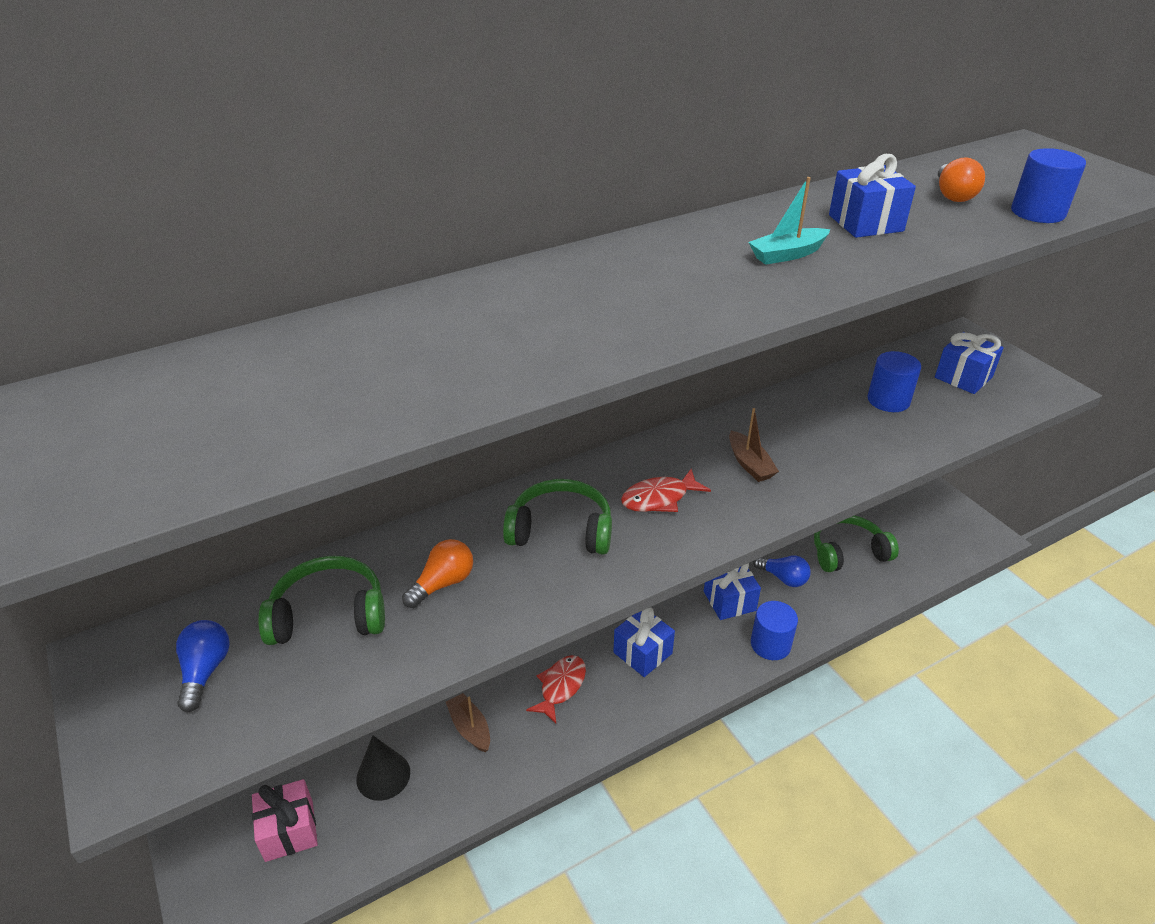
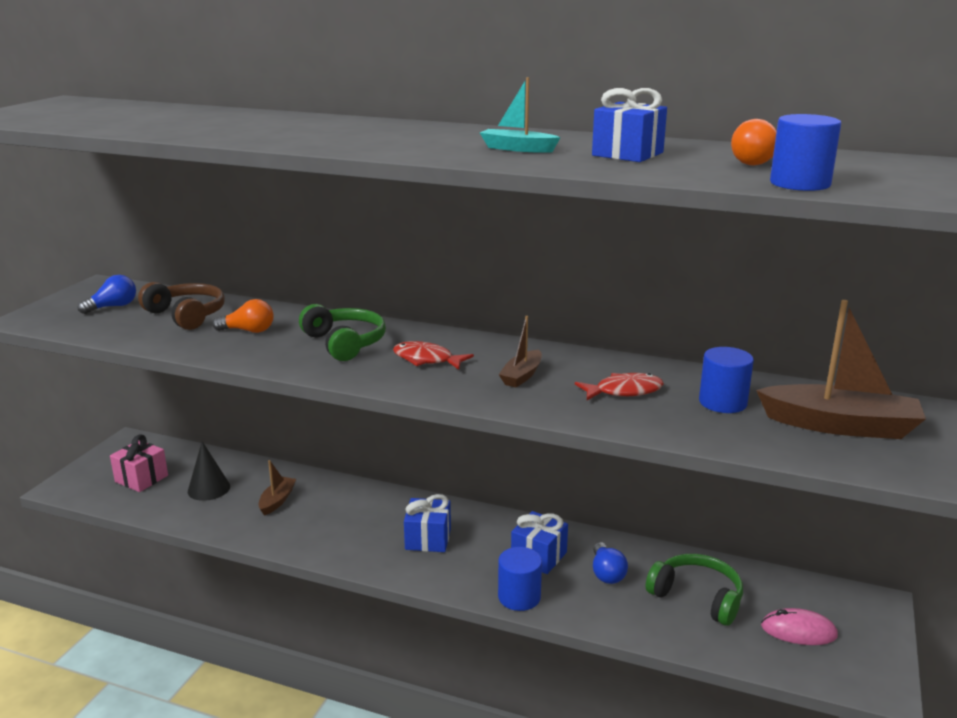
camera: 50 degrees right, 15 degrees down
green headphones [258,556,385,645] -> brown headphones [138,282,225,330]
red fish [526,655,586,724] -> red fish moved to [575,373,664,400]
blue gift [935,332,1004,394] -> brown boat [756,300,926,439]
none -> pink mouse [761,608,838,645]

